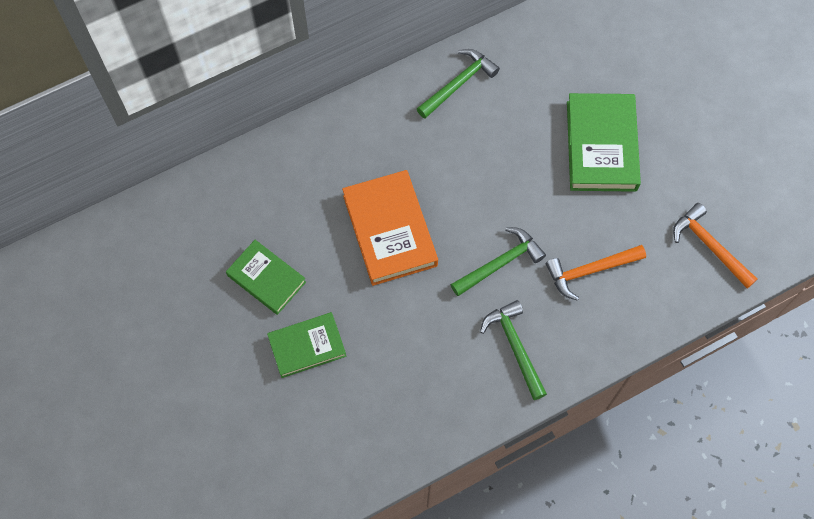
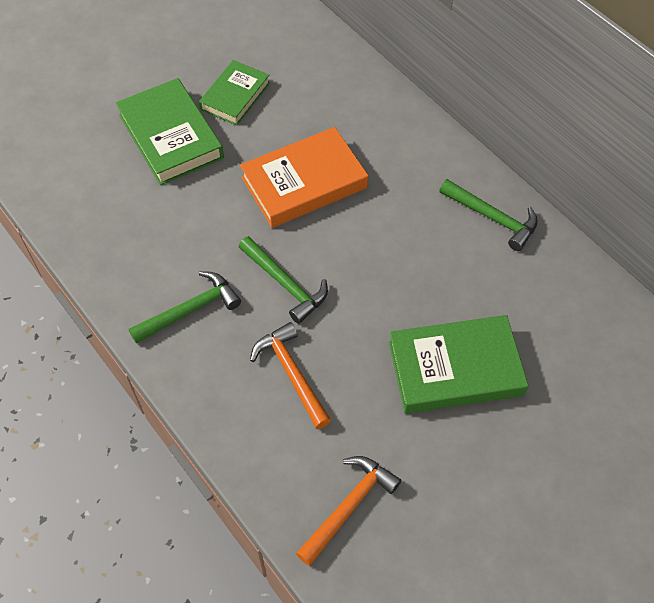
camera: 80 degrees right, 10 degrees down
green book [267,312,346,378] -> green book [116,78,224,185], size x1.55

